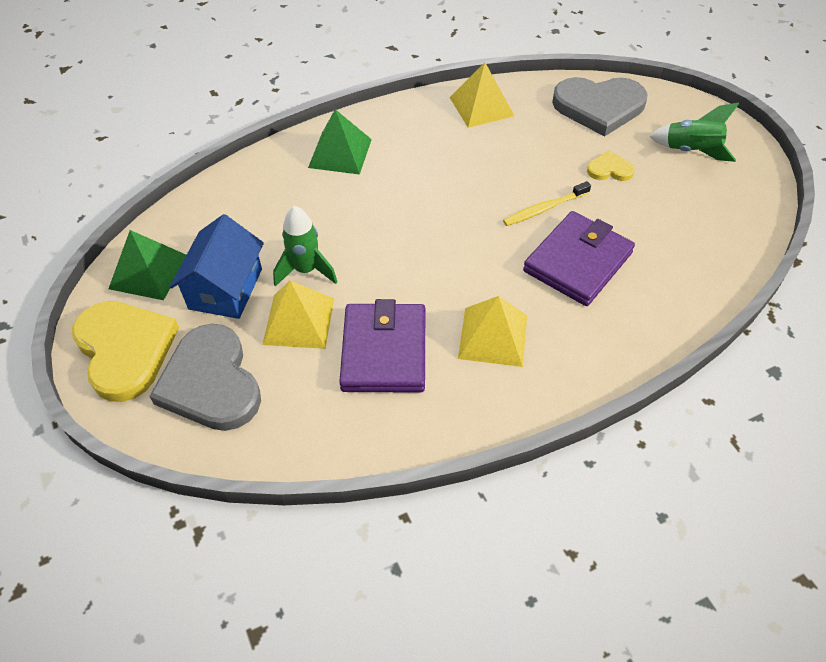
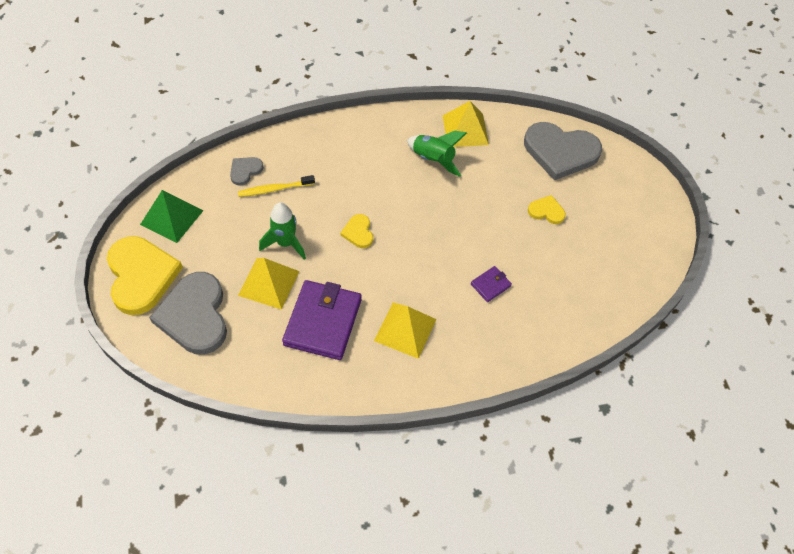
camera: 10 degrees right, 5 degrees up
blue house [170,214,264,319] -> none
green pyramid [308,109,372,175] -> none
yellow toothbrush [503,181,591,226] -> yellow toothbrush moved to [238,175,315,197]
purple wallet [523,211,635,306] -> purple wallet [471,266,512,302], size x0.46
green rocket [649,102,739,162] -> green rocket moved to [407,131,467,177]
none -> grey heart [230,157,264,186]
none -> yellow heart [340,214,373,248]

